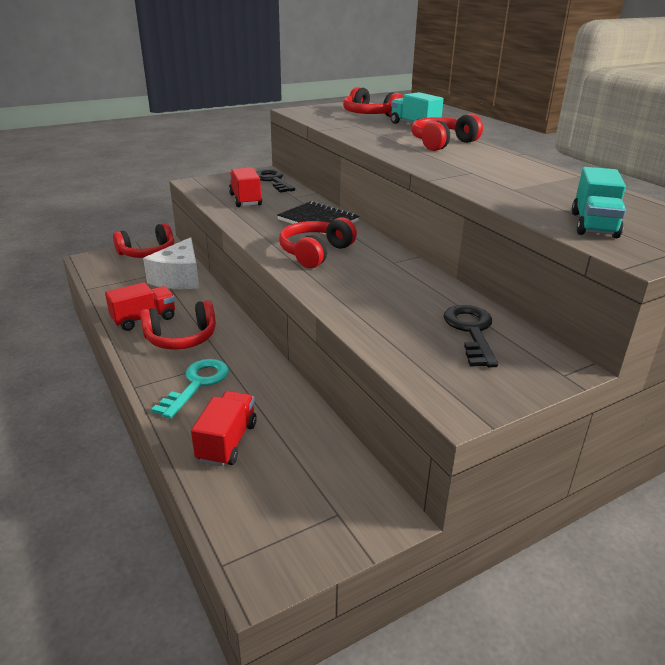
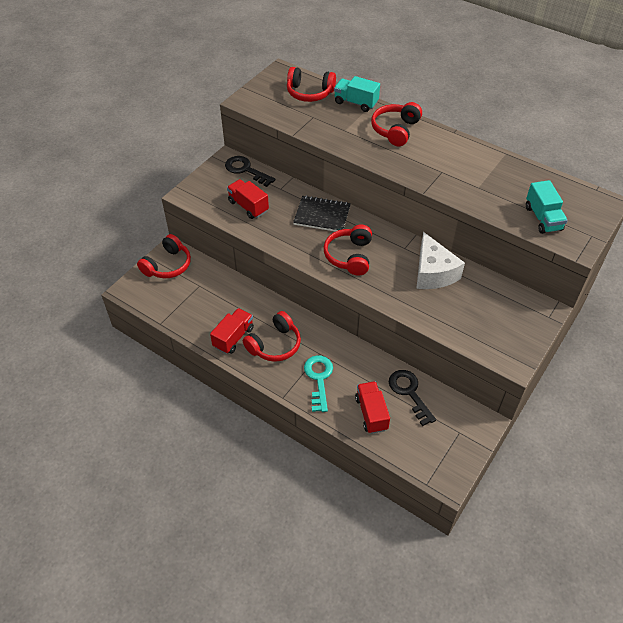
camera: 25 degrees left, 20 degrees up
white cheese [143,237,199,289] -> white cheese moved to [416,232,465,289]
black key [443,305,498,367] -> black key moved to [389,370,436,426]

